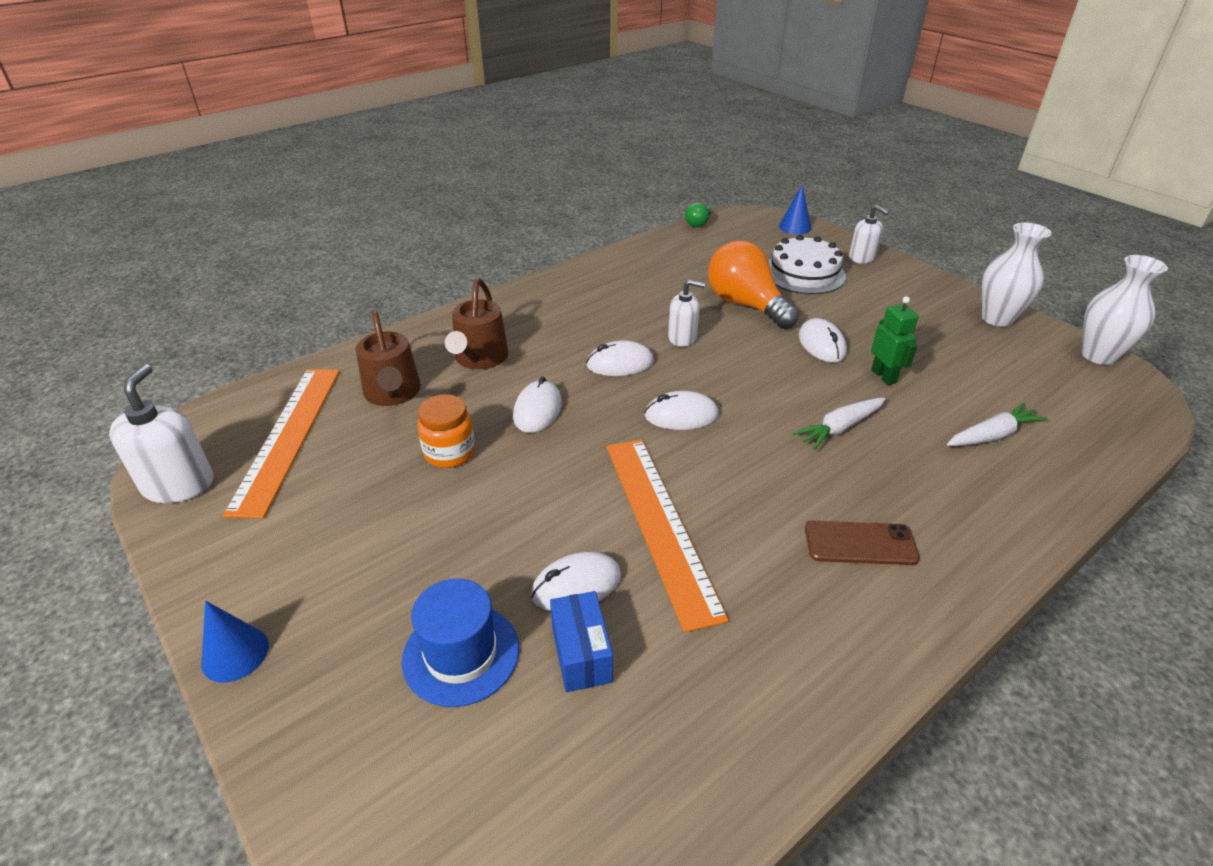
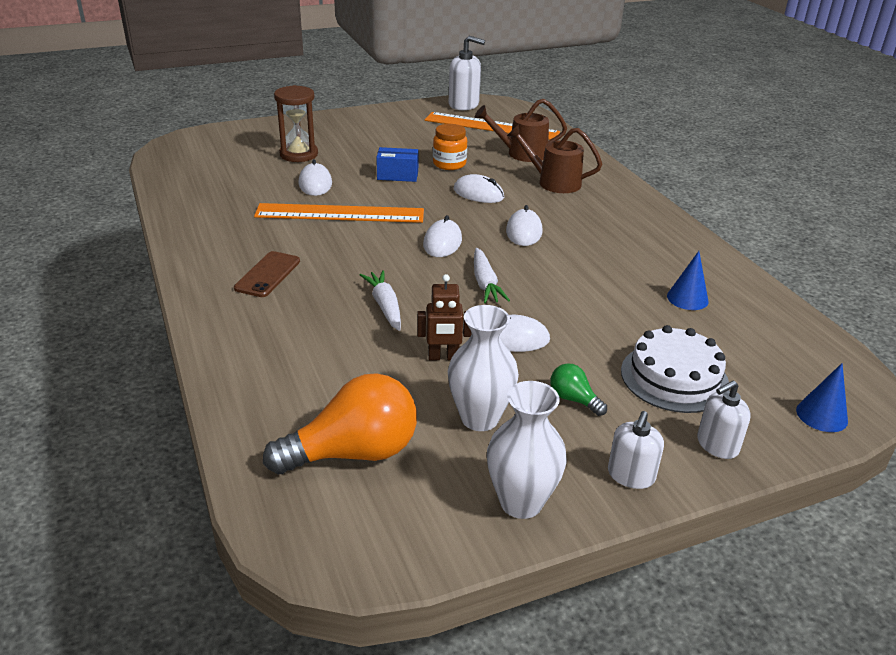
camera: 105 degrees right, 5 degrees down
blue cone [201,601,269,683] -> blue cone moved to [667,251,709,310]
blue hat [402,578,519,707] -> brown hourglass [274,85,318,162]
blue box [550,591,613,692] -> blue box moved to [376,147,419,182]
white soap dispenser [668,280,705,347] -> white soap dispenser moved to [608,411,664,489]
green light bulb [685,202,711,227] -> green light bulb moved to [550,363,607,416]
orange light bulb [708,241,799,329] -> orange light bulb moved to [263,373,417,474]
green robot [871,296,919,385] -> brown robot [417,274,472,360]
white carrot [947,403,1048,446] -> white carrot moved to [474,248,510,303]
white vase [1081,255,1168,365] -> white vase moved to [448,305,519,431]

